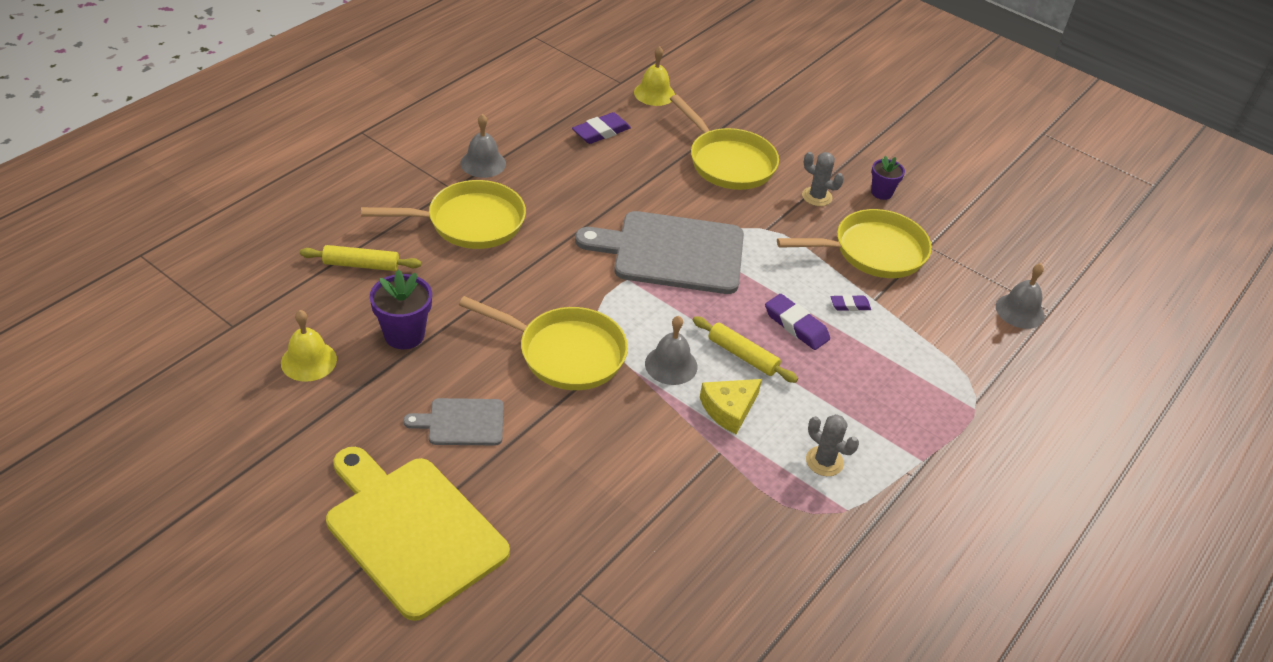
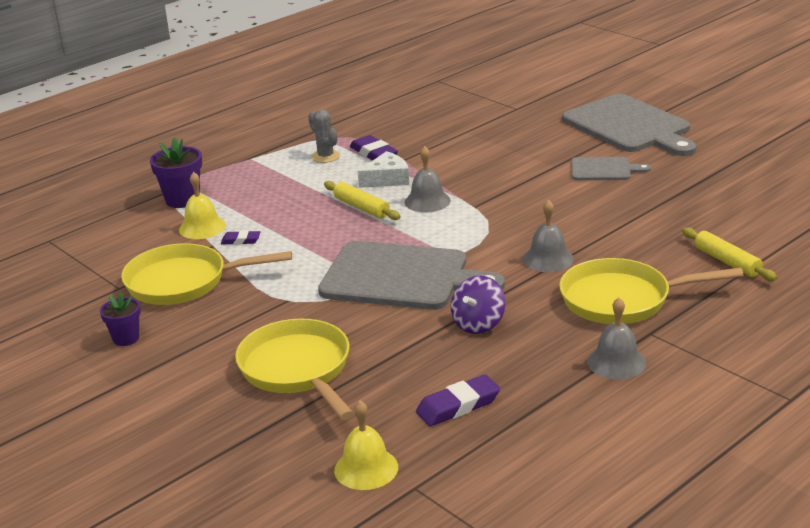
camera: 165 degrees left, 15 degrees down
yellow bell [281,310,337,382] -> yellow bell moved to [179,172,226,239]
yellow rolling pin [300,245,422,271] -> yellow rolling pin turned 45 degrees clockwise [682,227,777,281]
yellow cutting board [326,447,510,621] -> grey cutting board [562,94,696,156]
purple flower pot [370,270,432,349] -> purple flower pot moved to [150,137,202,208]
yellow pan [459,296,628,390] -> none
yellow cheese [700,379,762,434] -> white cheese [358,151,409,188]
purple eraser [765,294,830,350] -> purple eraser moved to [350,135,398,160]
grey cactus [802,152,844,206] -> none
grey bell [996,263,1045,329] -> grey bell moved to [523,200,574,272]
none -> purple spinning top [451,276,505,334]

